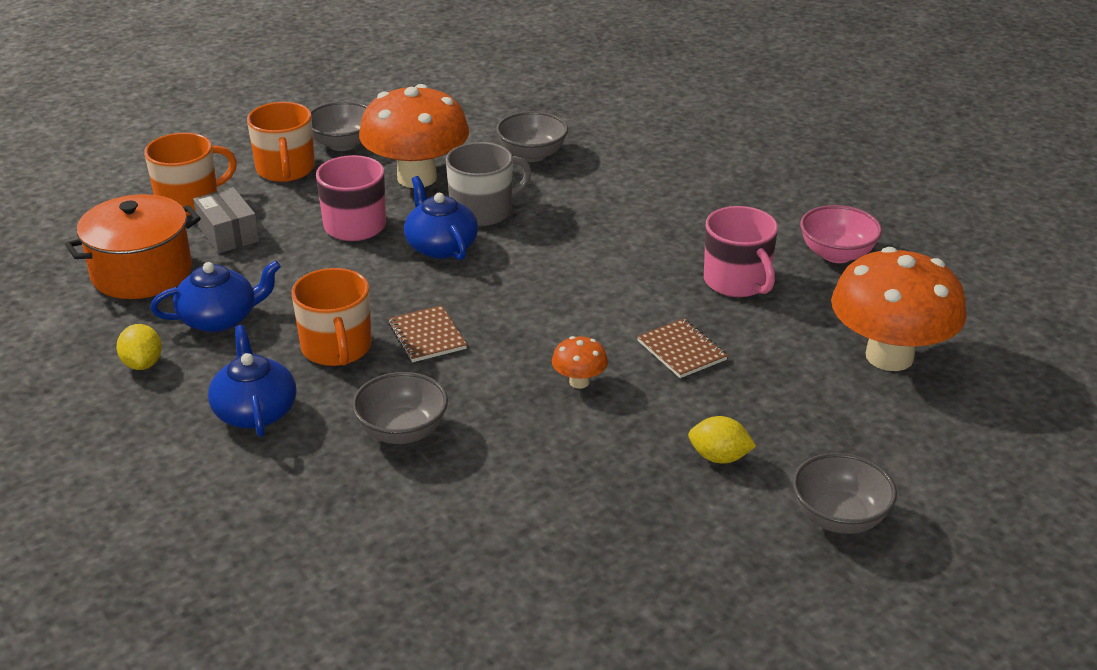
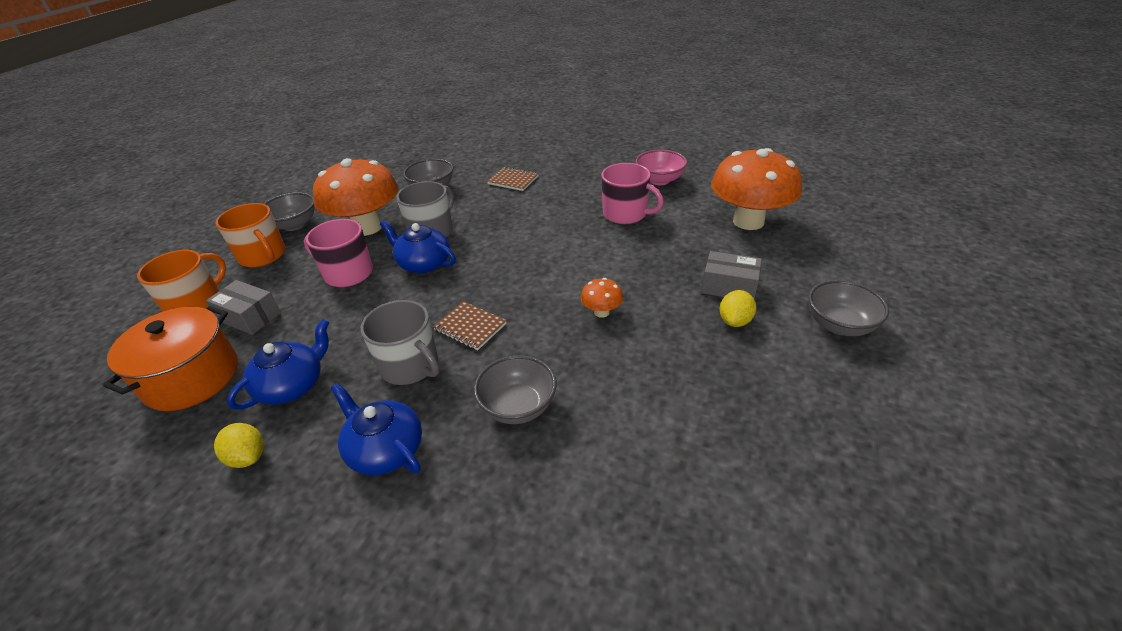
camera: 30 degrees left, 5 degrees up
orange mug [292,268,372,366] -> grey mug [361,300,440,385]
brown notebook [637,318,728,378] -> brown notebook moved to [487,167,538,191]
yellow lemon [688,416,756,464] -> yellow lemon turned 45 degrees counterclockwise [720,290,756,327]
none -> grey box [702,251,762,299]

